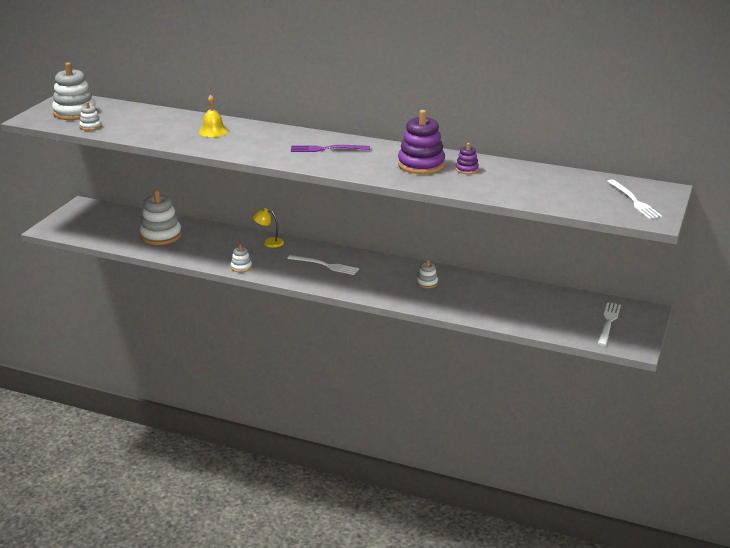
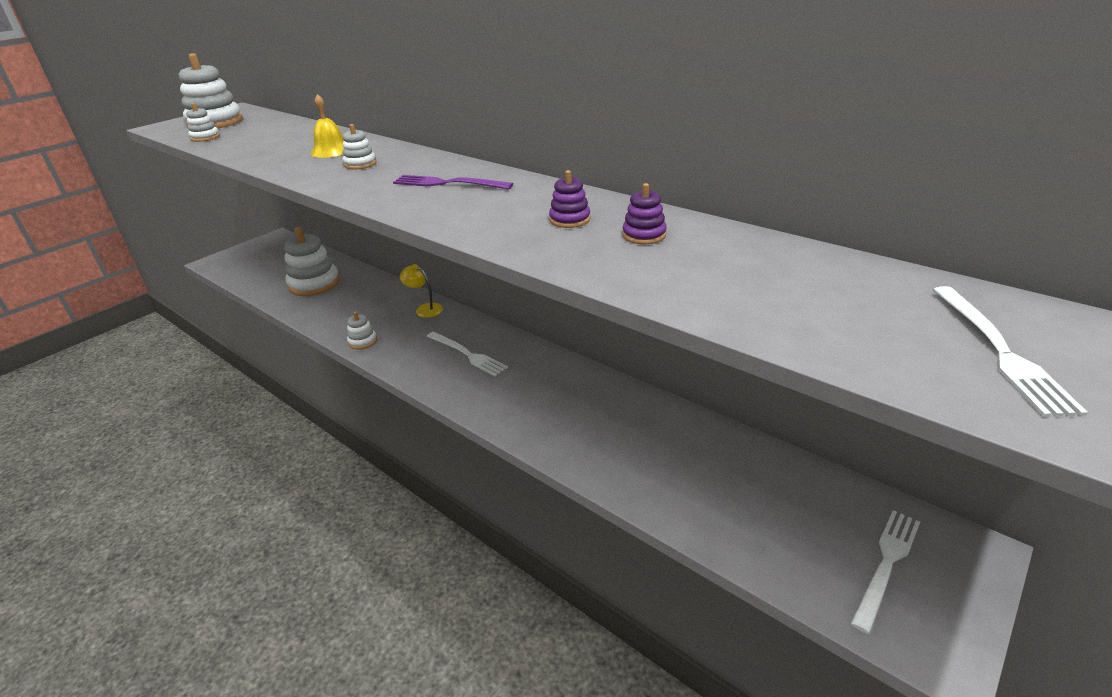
camera: 20 degrees right, 5 degrees up
purple stacking toy [398,110,445,174] -> purple stacking toy [549,170,590,228], size x0.49
white stacking toy [416,260,438,288] -> white stacking toy moved to [343,124,376,169]

